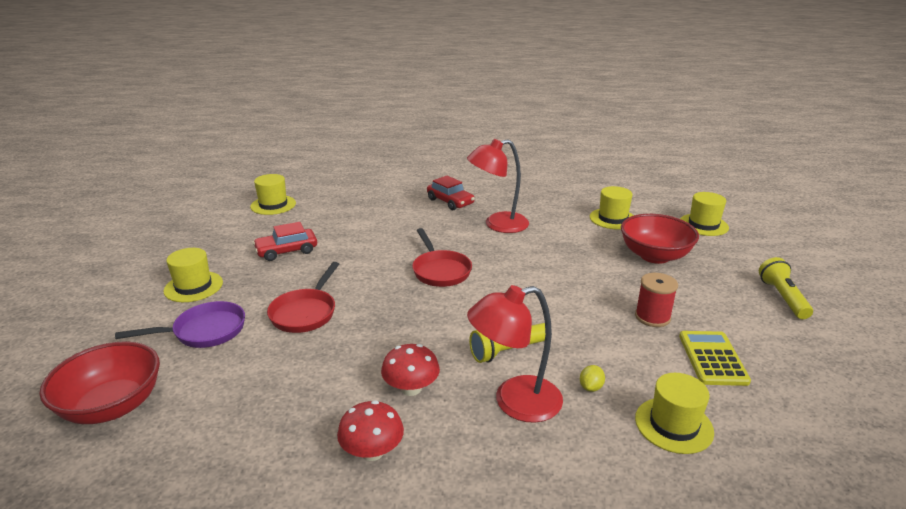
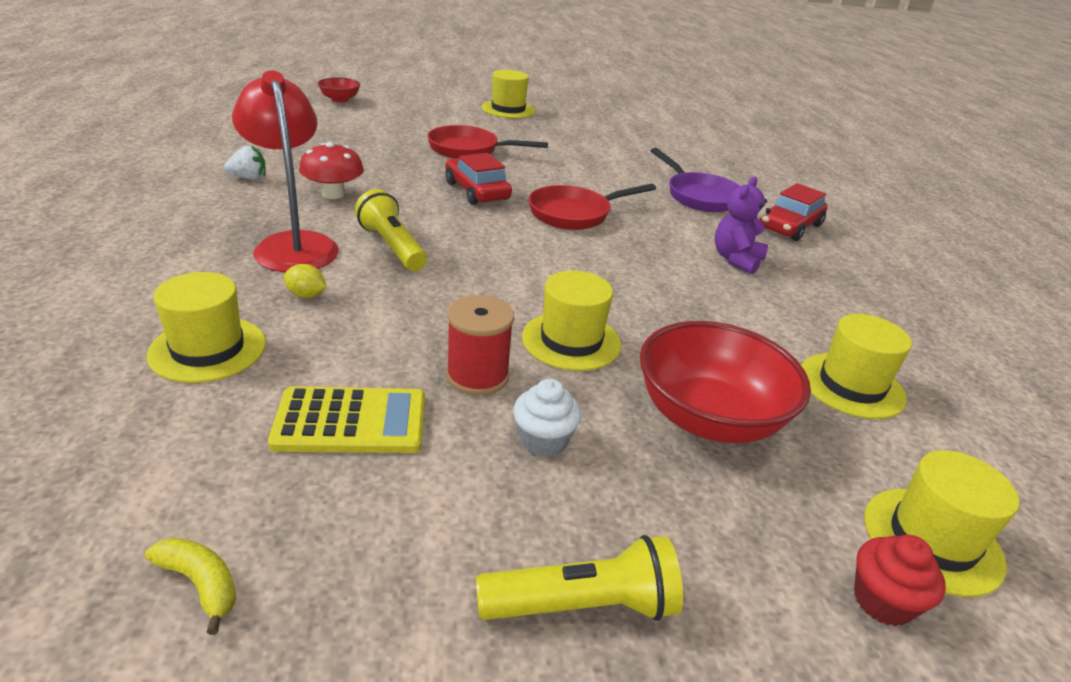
camera: 80 degrees right, 5 degrees up
red bowl [39,341,160,424] -> red bowl [318,77,360,103], size x0.51
purple pan [115,301,245,348] -> purple pan moved to [650,148,740,212]
yellow hat [250,174,296,215] -> yellow hat moved to [522,271,621,371]
red car [253,222,317,261] -> red car moved to [445,153,512,205]
red mushroom [337,400,404,461] -> white strawberry [224,145,266,180]
red lamp [467,139,529,233] -> purple teddy bear [714,177,771,274]
none -> yellow banana [145,537,236,635]
none -> white cupcake [513,379,582,457]
none -> red cupcake [854,535,946,626]

